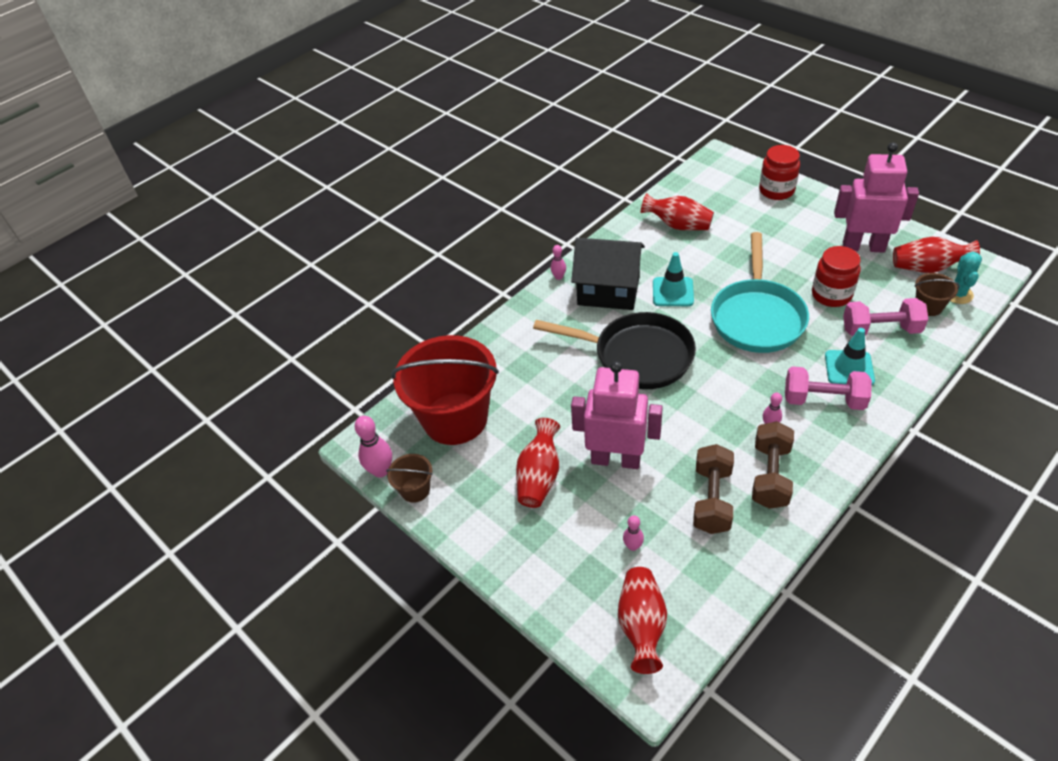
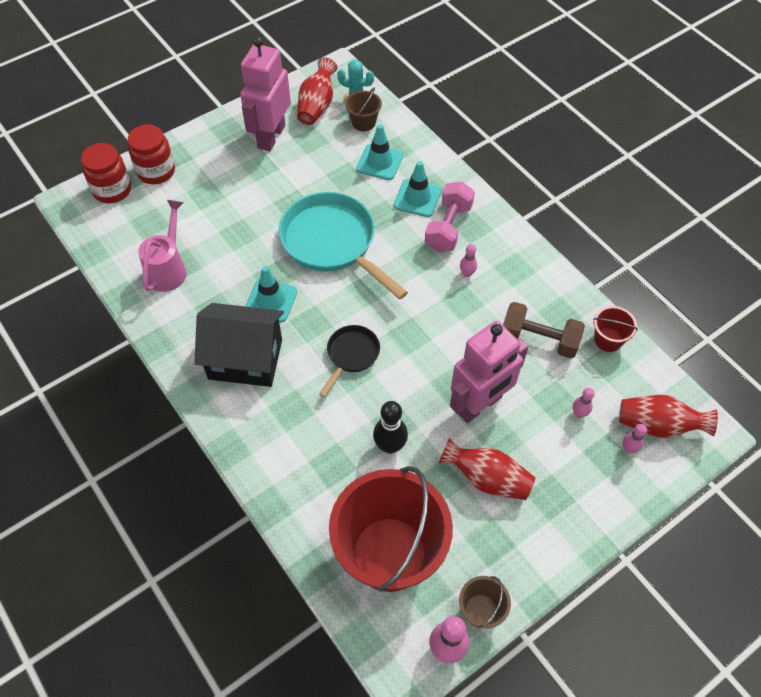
camera: 85 degrees left, 10 degrees up
black pan [533,312,696,389] -> black pan [319,325,380,397], size x0.52
pink bowling pin [551,245,566,280] -> pink bowling pin moved to [623,424,647,454]
black house [571,238,645,310] -> black house turned 75 degrees clockwise [194,303,284,387]
pink robot [571,361,663,469] -> pink robot turned 150 degrees counterclockwise [450,321,529,423]
red vase [641,193,714,230] -> pink watering can [138,200,186,292]
turquoise pan [711,232,809,353] -> turquoise pan turned 150 degrees counterclockwise [279,192,408,300]
brown dumbbell [752,421,794,509] -> none
red jar [812,246,861,307] -> red jar moved to [81,143,131,203]
pink dumbbell [843,298,928,336] -> turquoise traffic cone [356,124,403,180]
none -> black bowling pin [373,401,408,454]
none -> red bucket [593,306,638,352]

